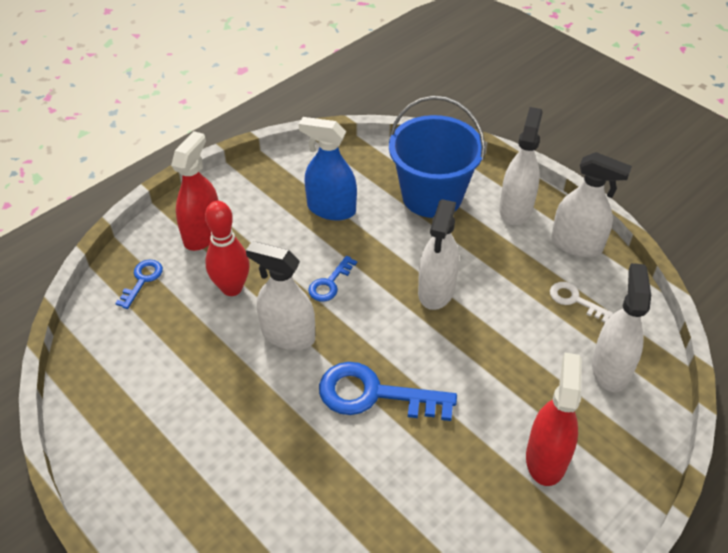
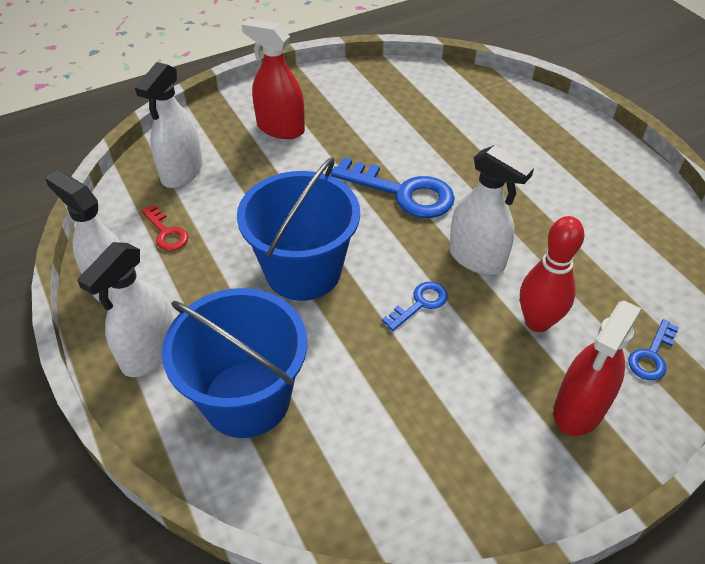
camera: 165 degrees left, 0 degrees up
blue spray bottle [299,117,357,221] -> none
white spray bottle [418,199,459,310] -> blue bucket [237,157,360,301]
red spray bottle [526,353,582,486] -> red spray bottle turned 90 degrees clockwise [242,19,305,139]
white key [550,282,613,323] -> red key [141,204,189,251]

